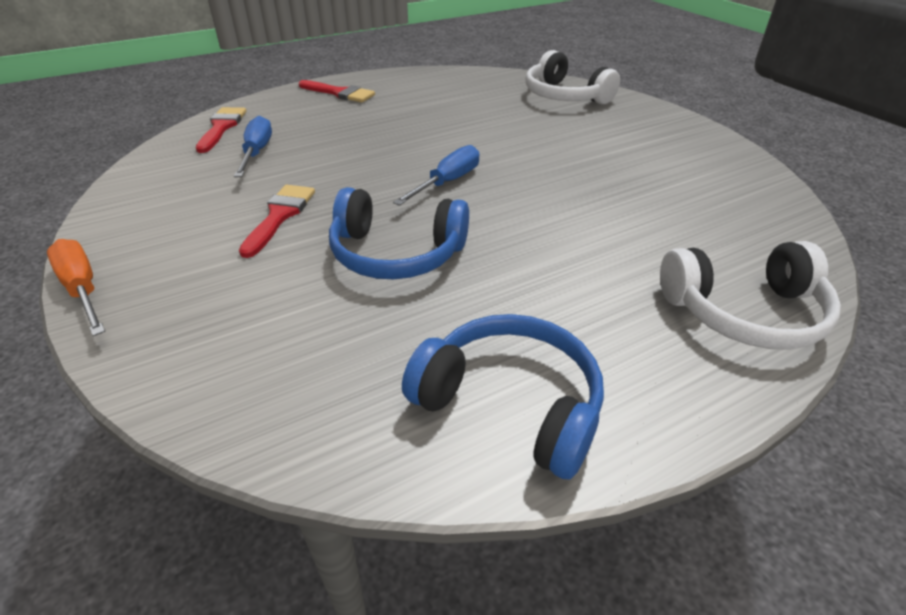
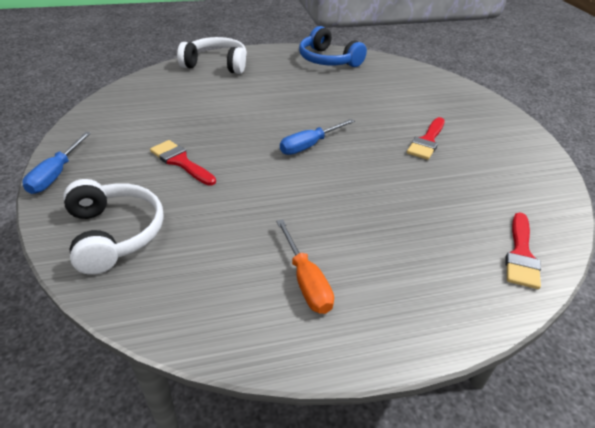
camera: 165 degrees left, 0 degrees up
orange screwdriver [47,239,105,336] -> orange screwdriver moved to [276,219,334,314]
blue screwdriver [234,116,272,177] -> blue screwdriver moved to [22,132,91,194]
red brush [299,80,375,103] -> red brush moved to [150,140,216,186]
blue headphones [329,187,469,279] -> none

